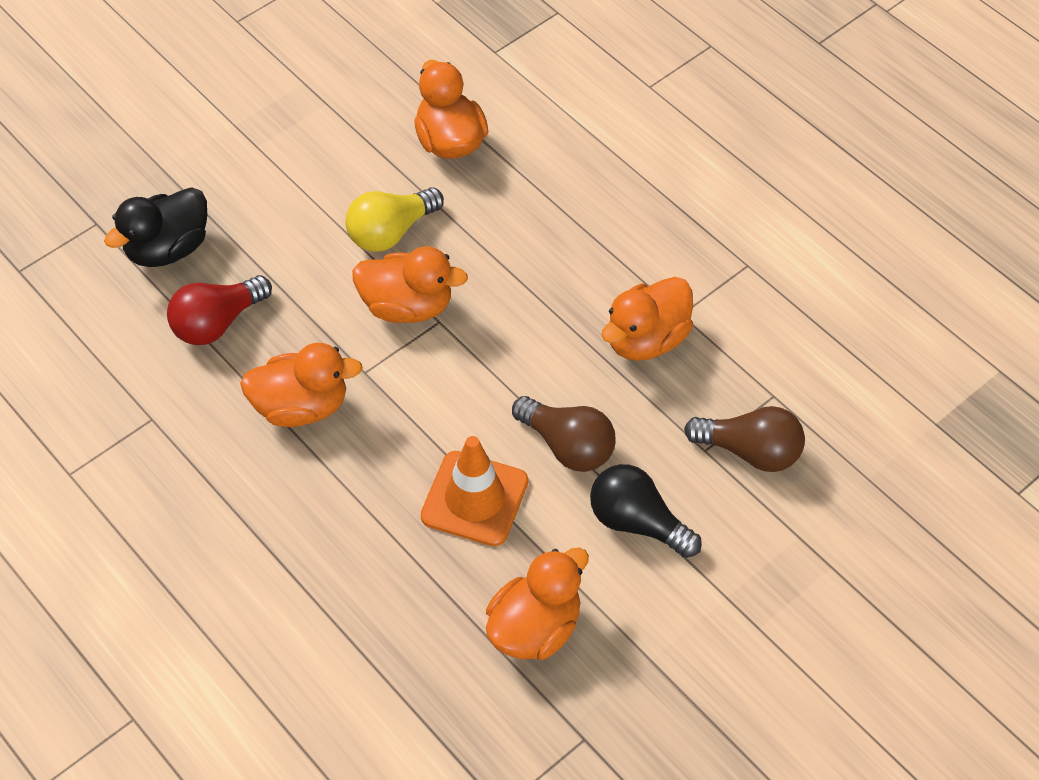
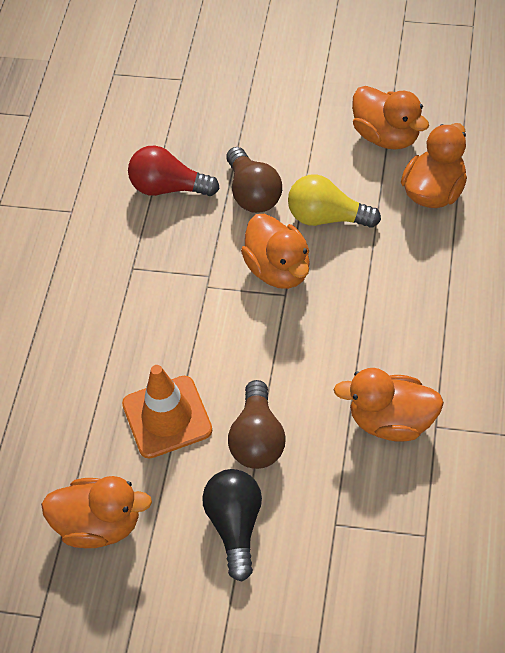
camera: 55 degrees right, 0 degrees up
black duck [104,187,207,267] -> none
orange duck [240,343,363,427] -> orange duck moved to [352,86,429,150]
brown light bulb [684,406,805,472] -> brown light bulb moved to [227,147,282,213]

